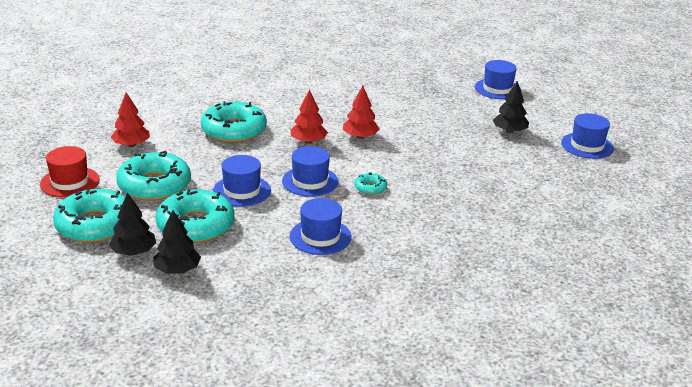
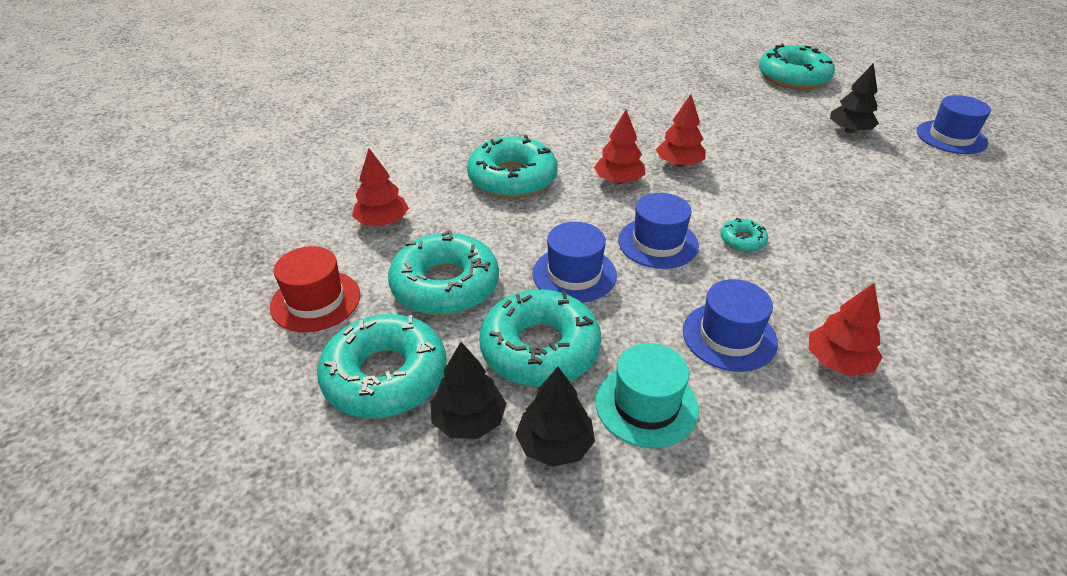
camera: 10 degrees left, 10 degrees up
blue hat [475,60,521,99] -> turquoise donut [759,44,835,90]
none -> turquoise hat [595,343,699,448]
none -> red tree [809,283,883,376]

